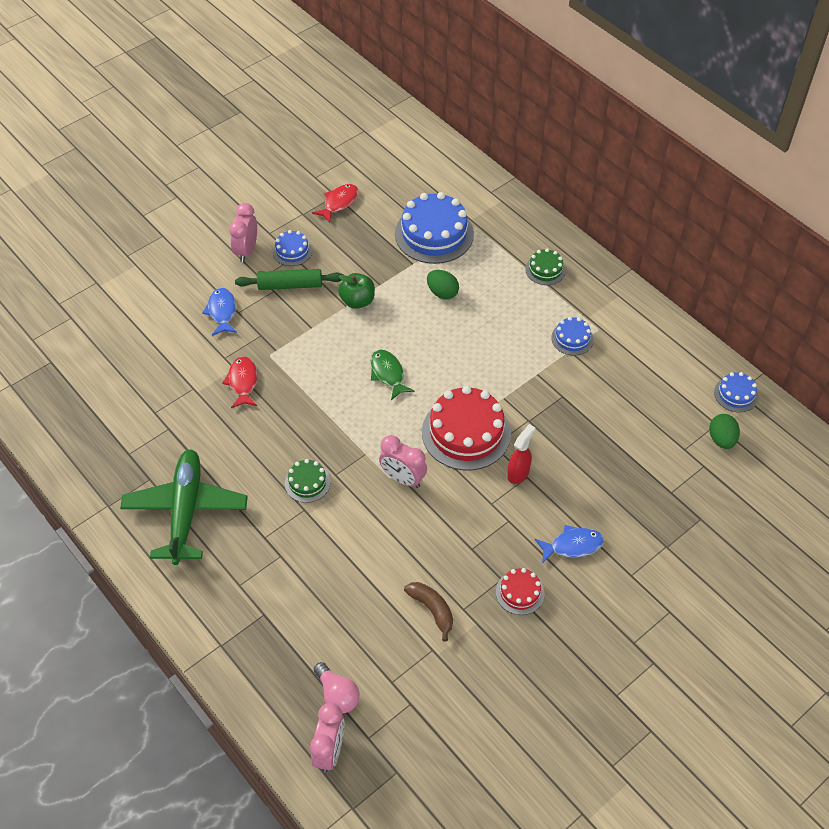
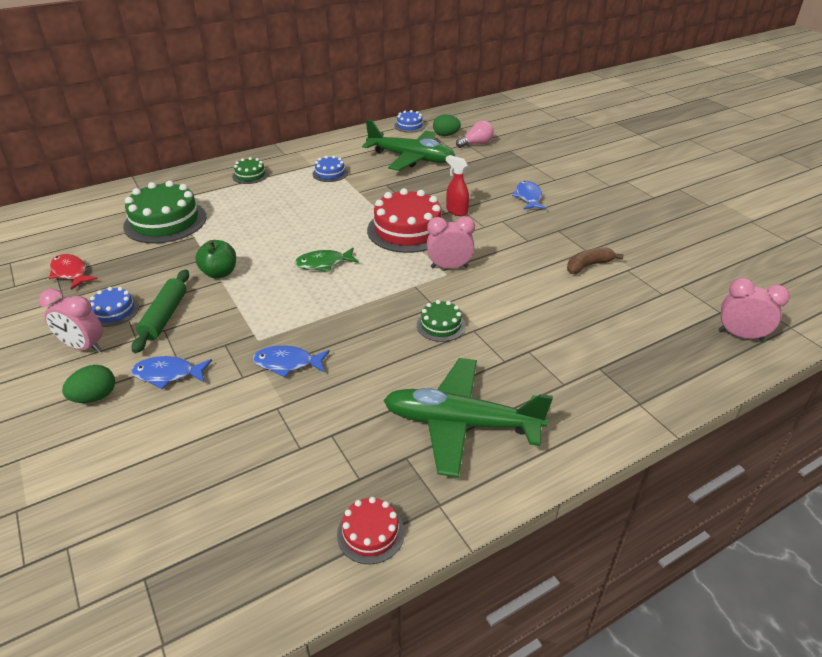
camera: 80 degrees left, 15 degrees down
red fish [222,356,257,408] -> blue fish [253,345,330,378]
pink light bulb [314,662,359,714] -> pink light bulb moved to [456,121,494,148]
pink clock [379,435,427,488] -> pink clock turned 135 degrees counterclockwise [427,216,475,269]
blue cake [395,192,474,264] -> green cake [123,181,207,244]
green egg [427,270,459,300] -> green egg moved to [62,365,115,403]
red cake [496,568,544,615] -> red cake moved to [337,497,405,564]
none -> green plane [362,120,455,171]

